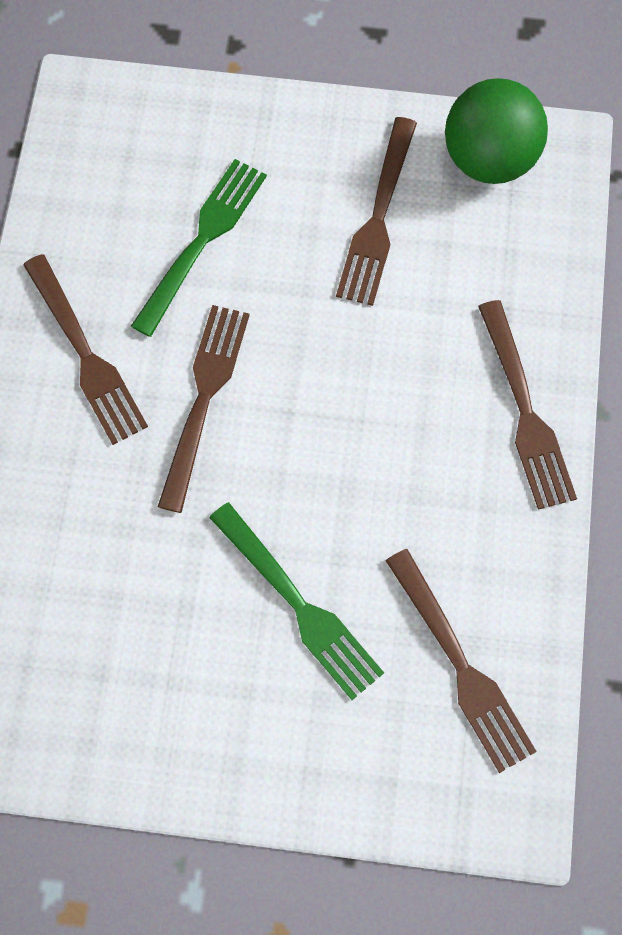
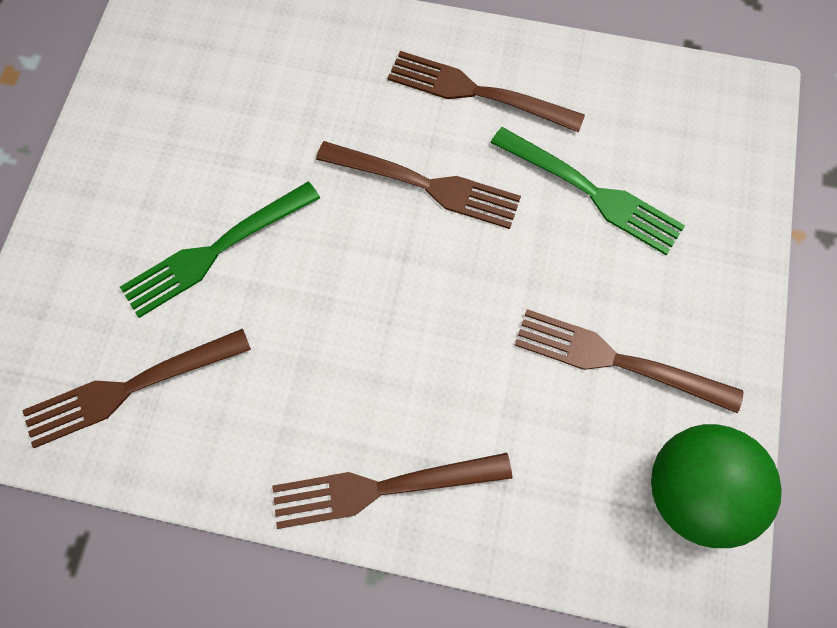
camera: 95 degrees right, 0 degrees up
brown fork [23,254,148,445] -> brown fork turned 45 degrees clockwise [388,51,585,132]

